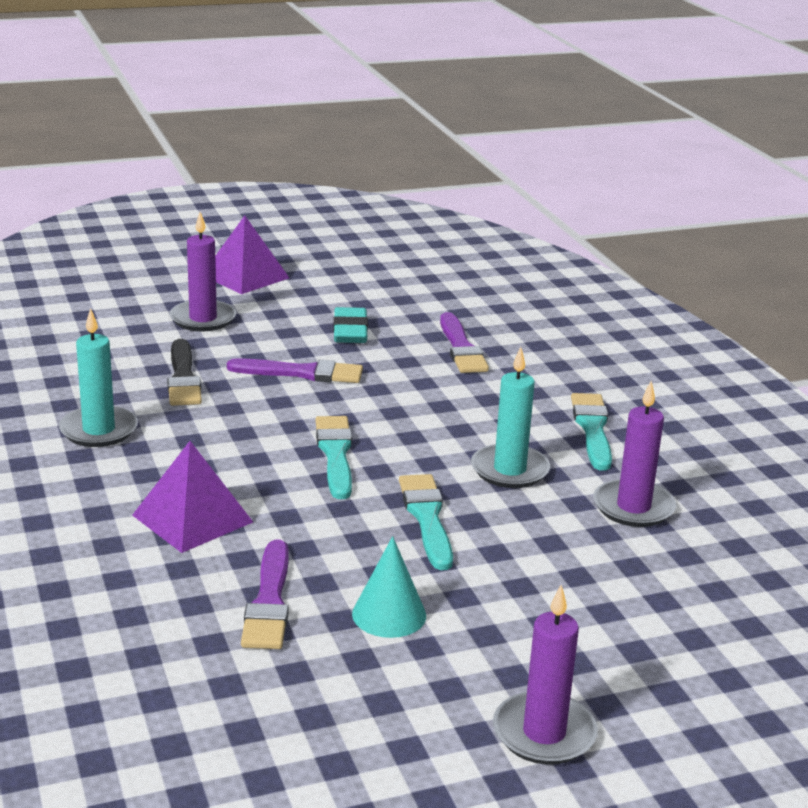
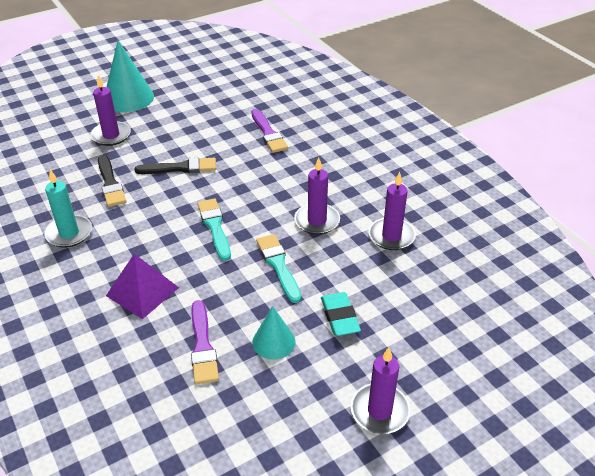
camera: 10 degrees left, 15 degrees up
purple pyramid [215,216,289,294] -> turquoise cone [107,41,154,112]
purple brush [227,358,363,383] -> black brush [134,157,216,174]
turquoise eraser [333,307,368,343] -> turquoise eraser moved to [321,292,361,336]
turquoise candle [471,347,550,488] -> purple candle [294,157,340,235]
turquoise brush [571,393,612,471] -> none

